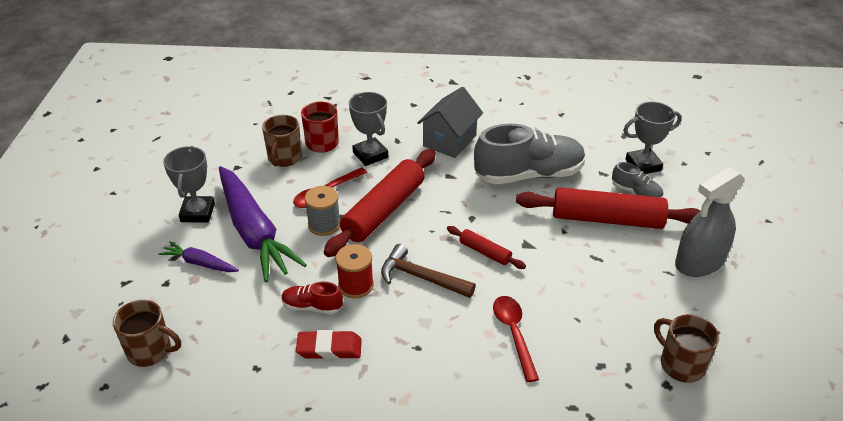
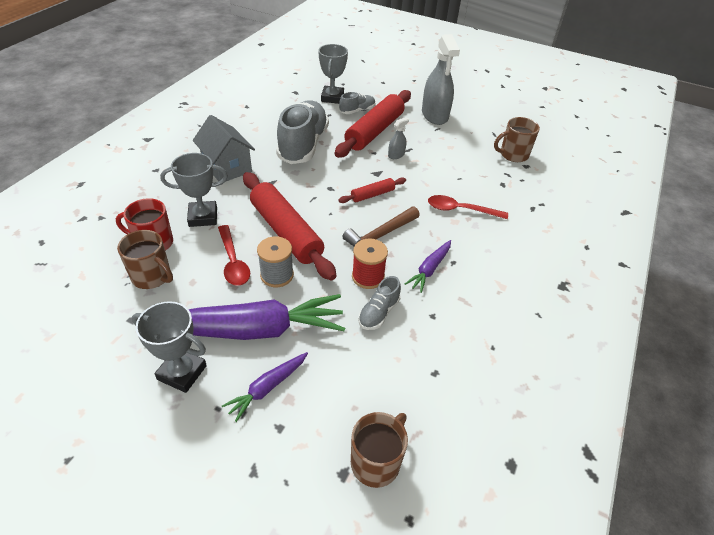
camera: 70 degrees left, 5 degrees up
red shoe [282,281,343,314] -> grey shoe [358,276,401,330]
red eraser [296,330,362,360] -> none
none -> grey spray bottle [388,117,409,159]
none -> purple carrot [405,240,451,293]

